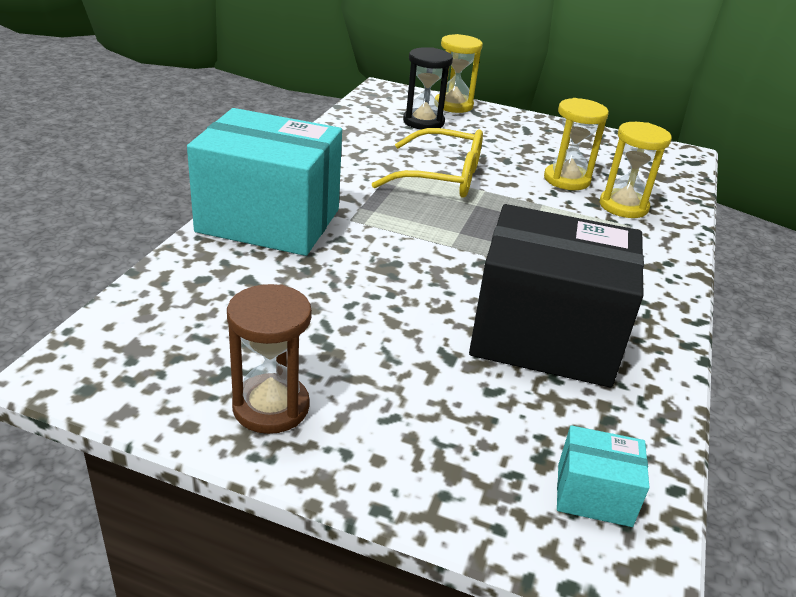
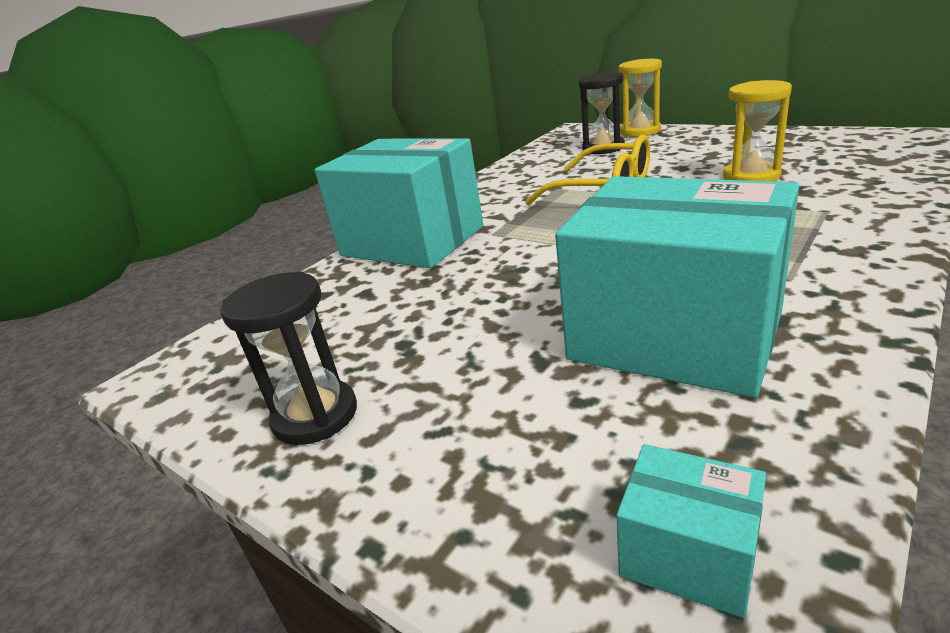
camera: 25 degrees right, 5 degrees down
brown hourglass [227,284,312,434] -> black hourglass [220,272,357,445]
black box [469,204,644,387] -> turquoise box [555,176,799,398]
yellow hourglass [600,122,672,218] -> none

